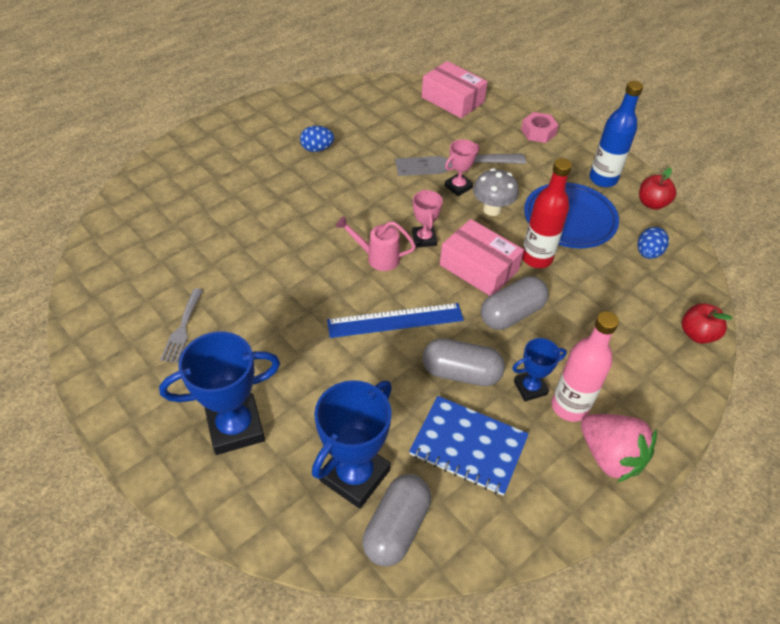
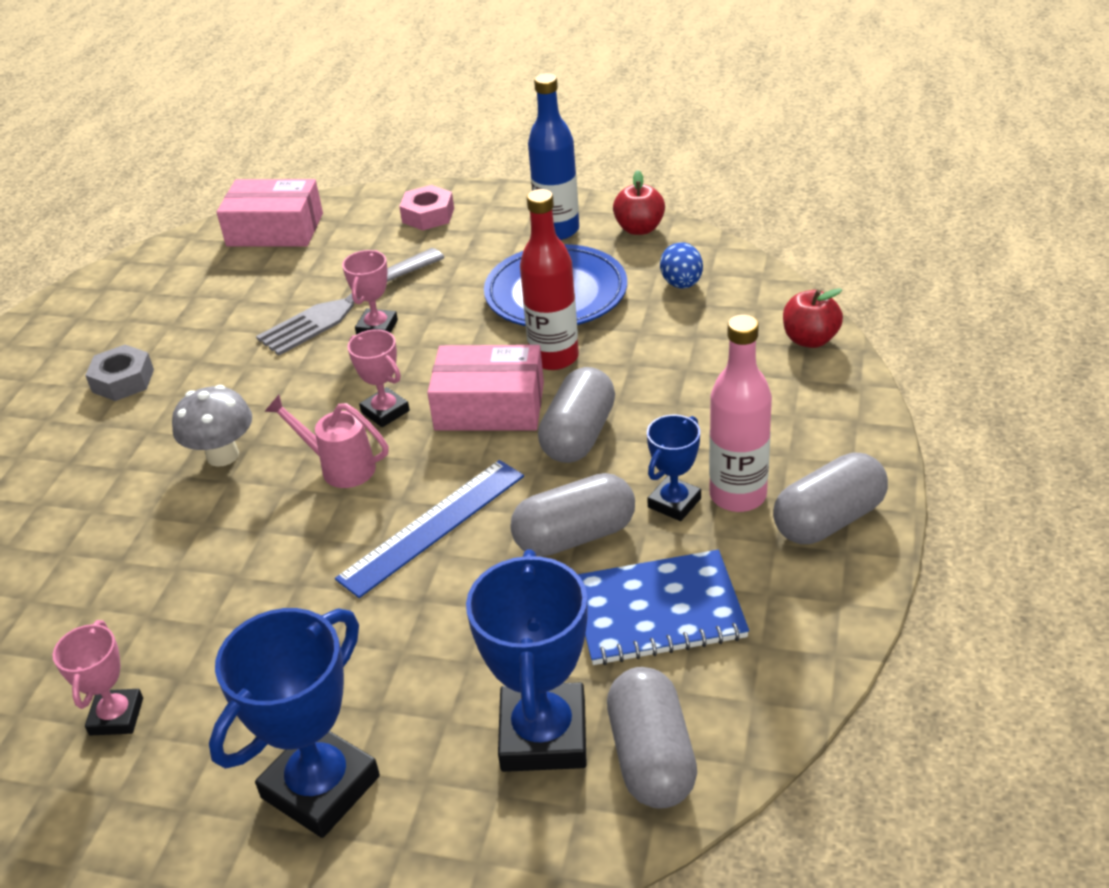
camera: 30 degrees left, 10 degrees down
grey fork [160,288,203,363] -> pink trophy [53,620,143,736]
blue egg [300,126,334,152] -> grey nut [85,345,154,401]
pink watering can [336,216,416,271] -> pink watering can turned 45 degrees clockwise [264,395,389,488]
grey mushroom [473,168,519,216] -> grey mushroom moved to [172,385,252,467]
pink strawberry [581,414,657,482] -> grey capsule [773,452,888,544]

